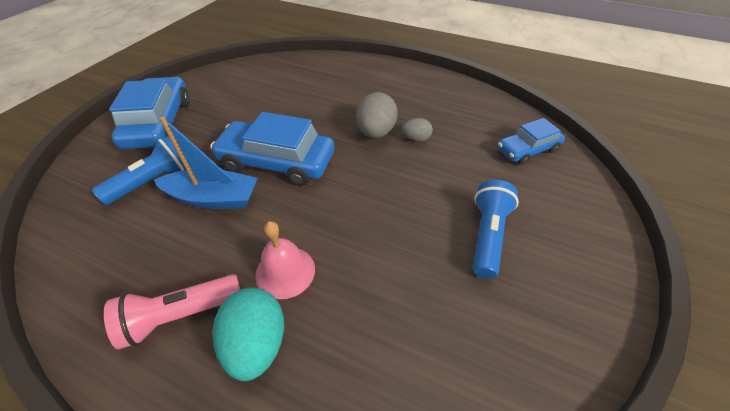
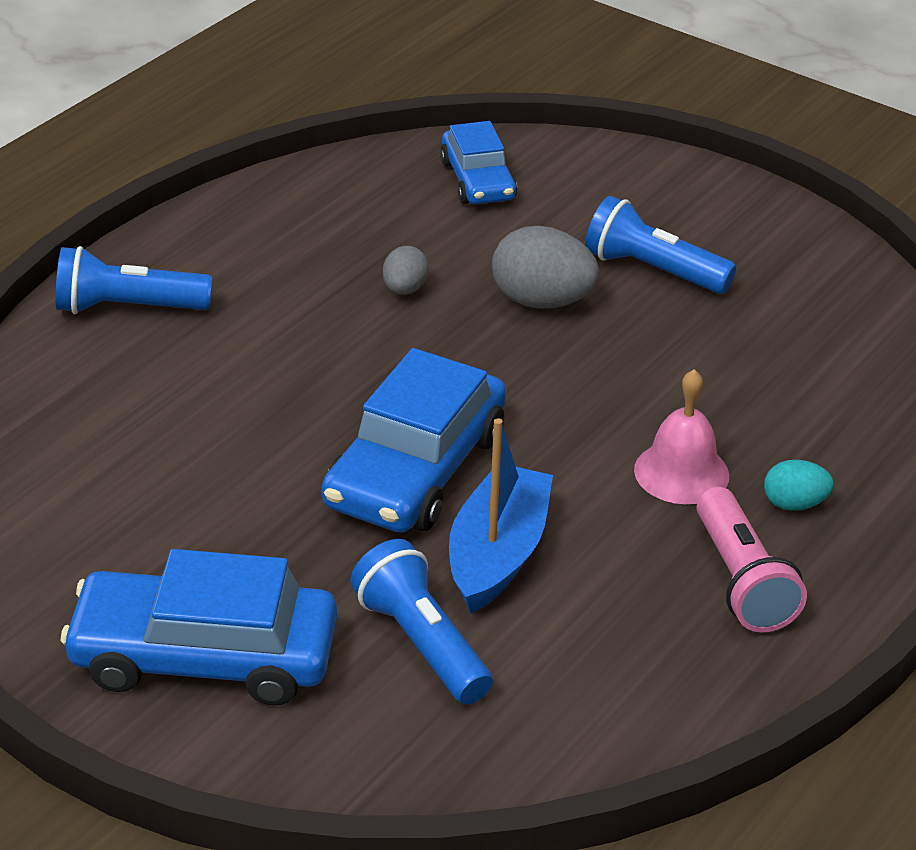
camera: 80 degrees left, 10 degrees down
turquoise egg [213,287,284,381] -> turquoise egg [764,460,834,511], size x0.56
grey egg [356,92,398,138] -> grey egg moved to [492,226,600,309]
none -> blue flashlight [56,246,213,314]

